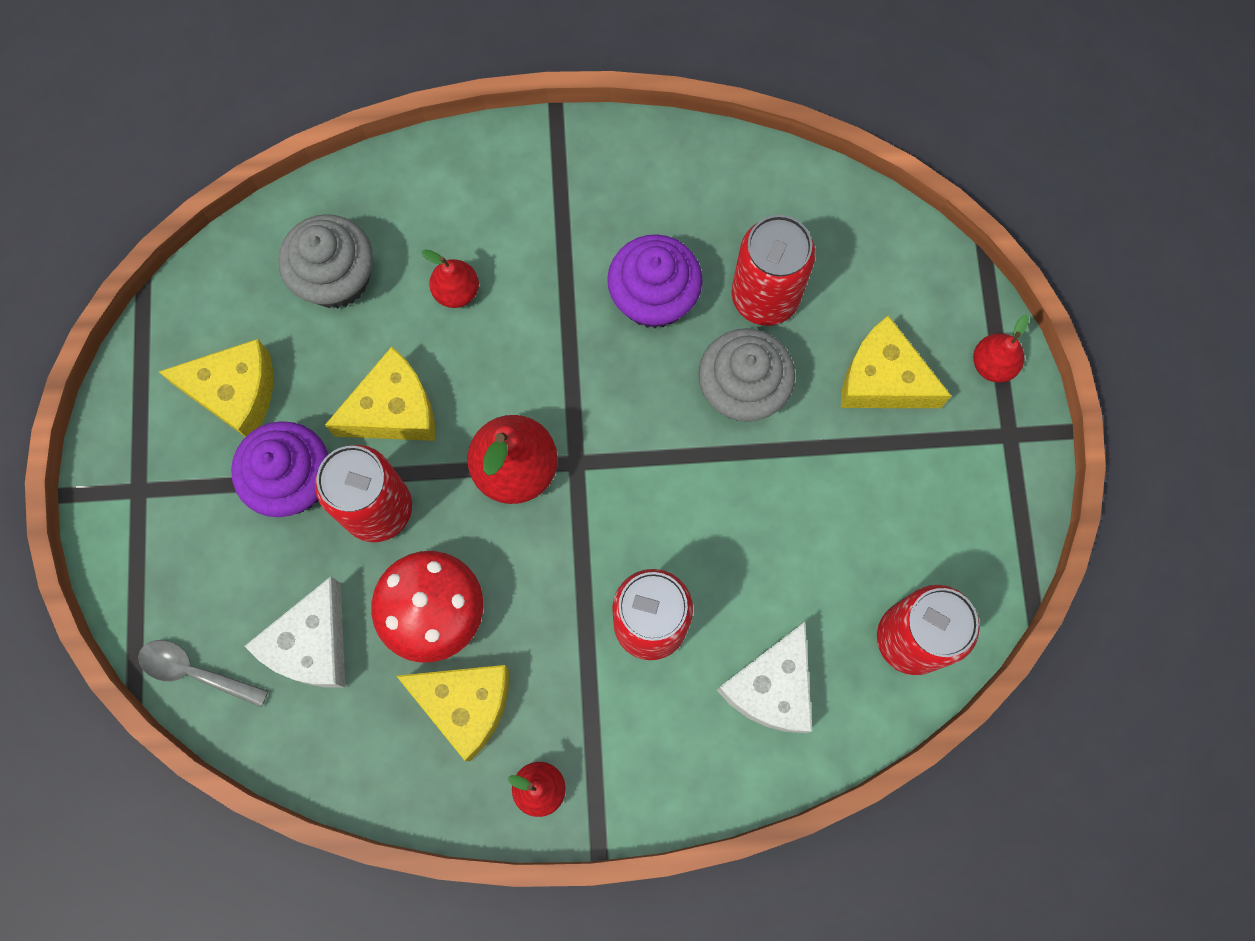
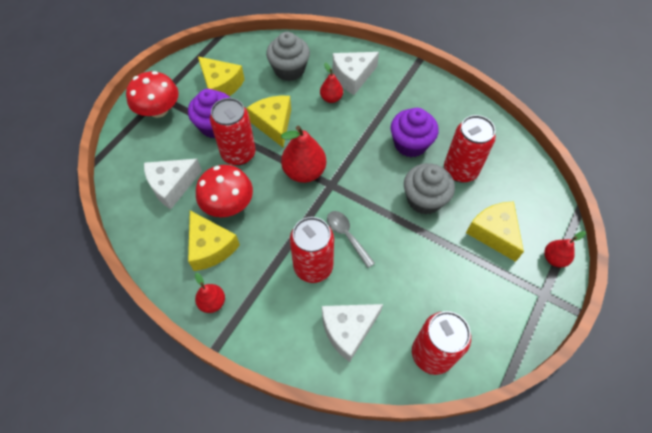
camera: 35 degrees right, 15 degrees down
grey spoon [138,640,268,707] -> grey spoon moved to [327,211,375,268]
yellow cheese [325,347,435,441] -> yellow cheese turned 120 degrees counterclockwise [247,96,291,147]
none -> red mushroom [126,71,178,118]
none -> white cheese [333,52,379,95]

